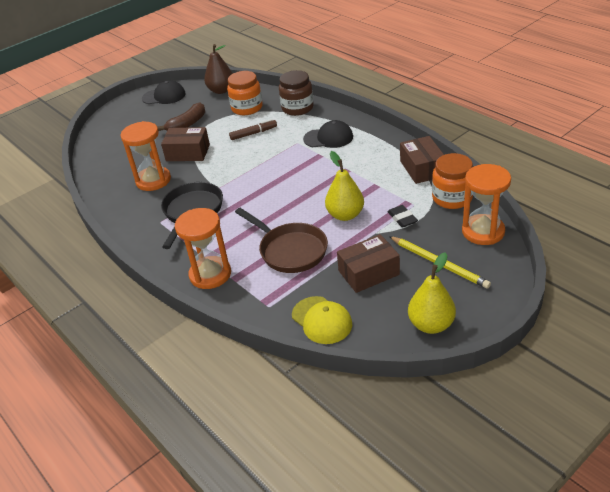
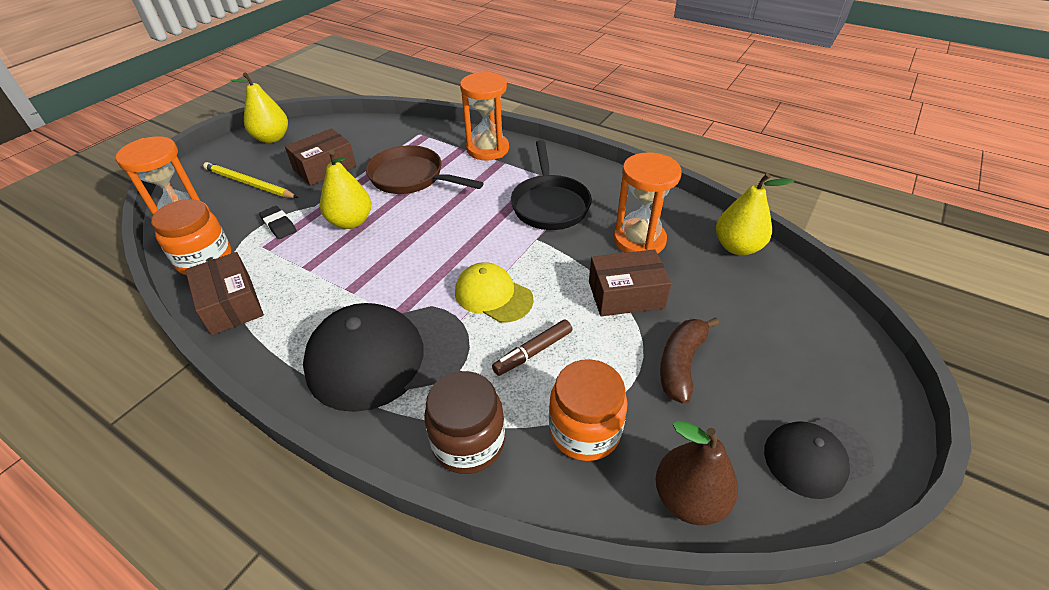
camera: 160 degrees right, 5 degrees up
yellow cap [292,296,352,344] -> yellow cap moved to [455,262,533,323]
black cap [303,120,353,148] -> black cap [303,303,470,412], size x1.77
none -> yellow pear [716,173,794,255]

